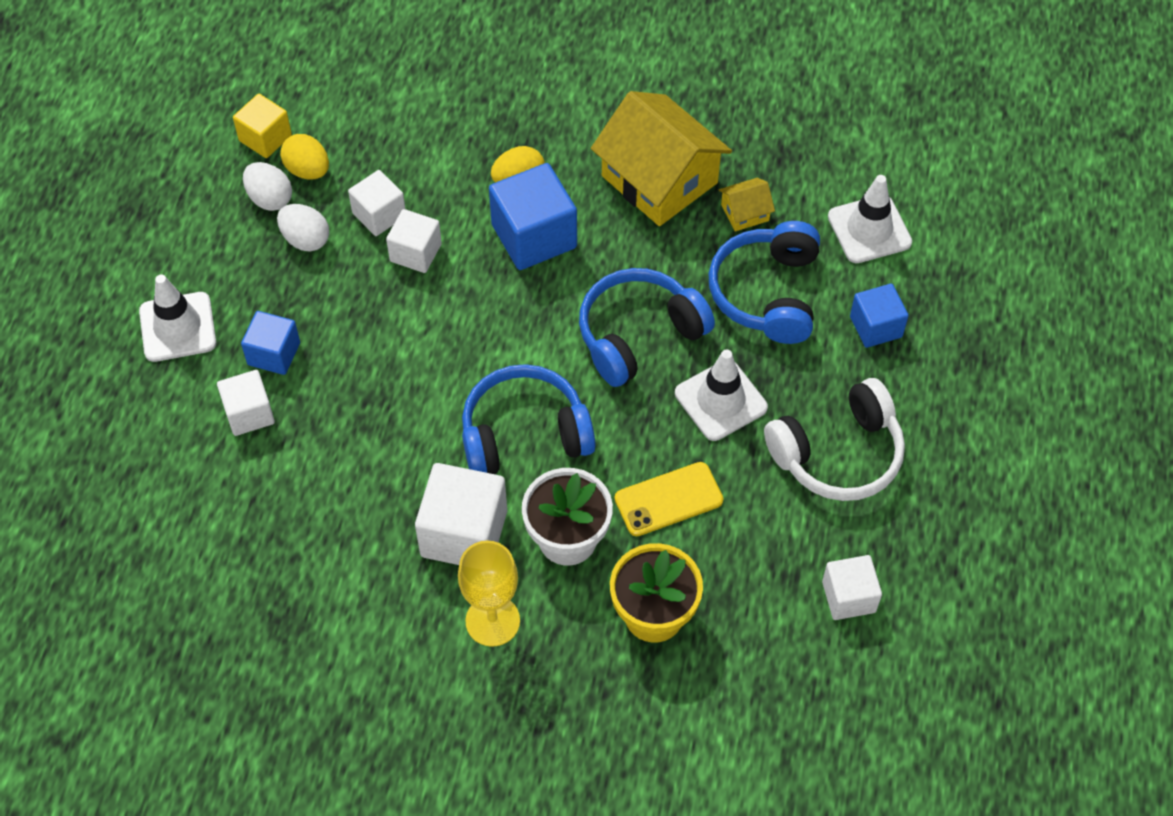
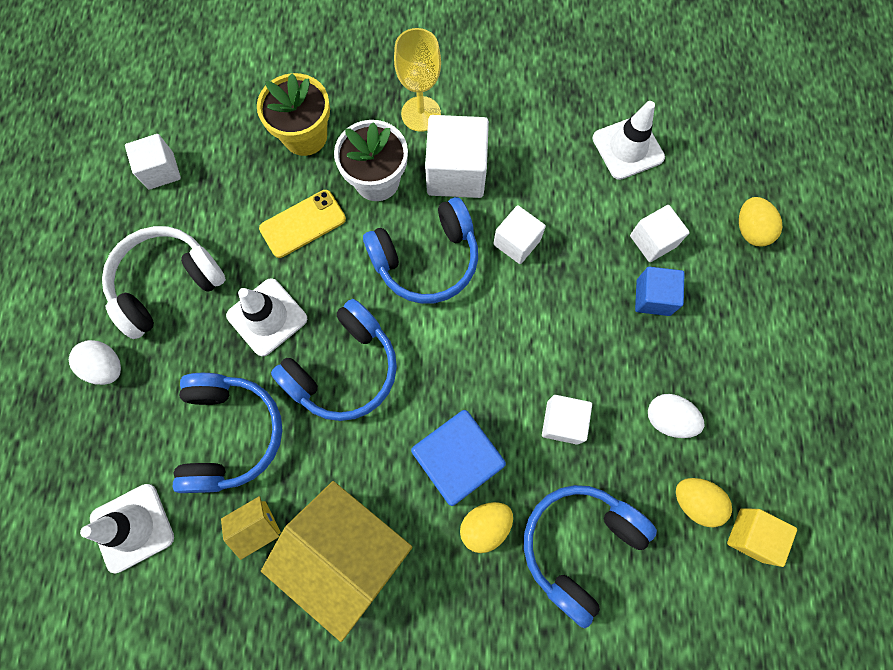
camera: 170 degrees right, 15 degrees up
white traffic cone [139,274,216,362] -> white traffic cone moved to [592,101,665,180]
white egg [243,162,292,211] -> white egg moved to [69,340,121,385]
white cube [348,170,405,236] -> white cube moved to [493,205,546,264]
blue cube [850,284,909,348] -> none
none -> blue headphones [524,485,657,628]
none -> yellow egg [739,197,782,247]

